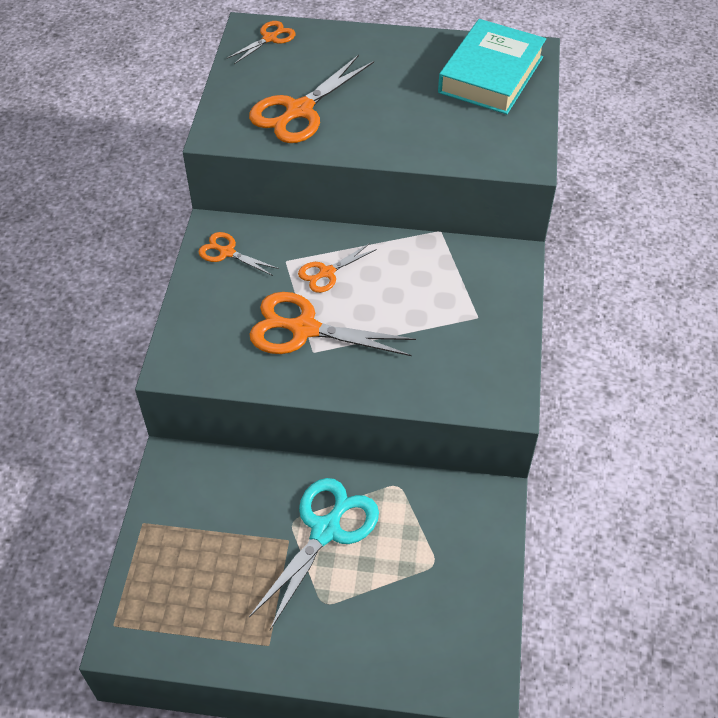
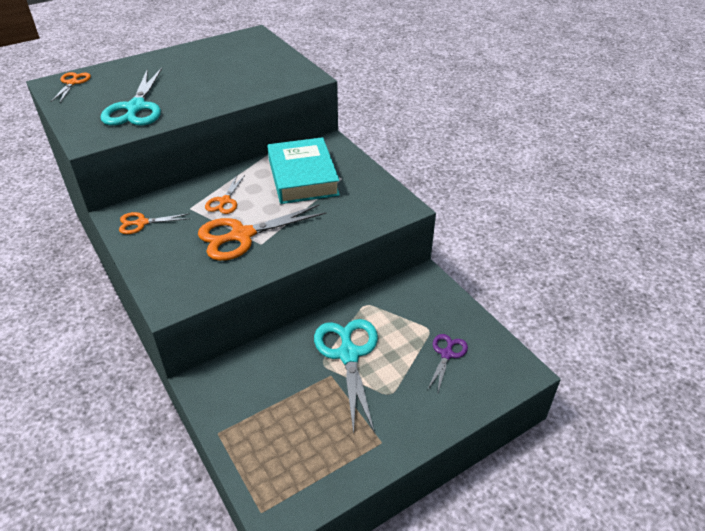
camera: 40 degrees left, 10 degrees down
orange scissors [249,55,374,143] -> turquoise scissors [101,68,162,126]
turquoise book [438,19,546,114] -> turquoise book moved to [267,137,340,204]
none -> purple scissors [427,334,468,391]

